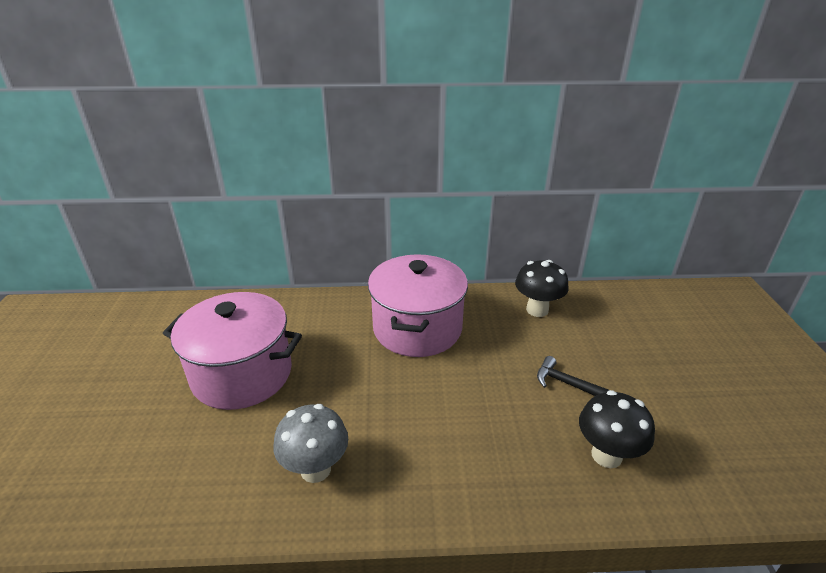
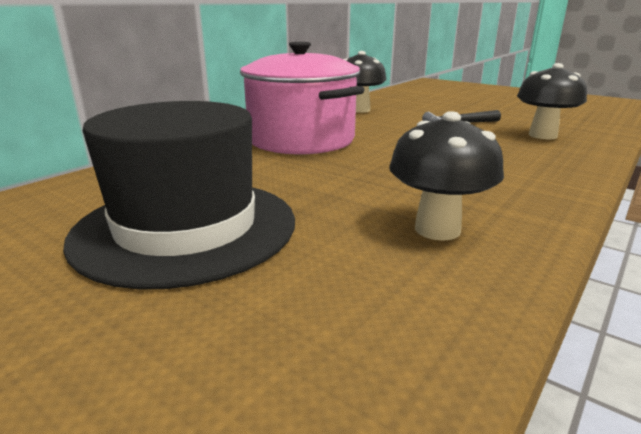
camera: 50 degrees left, 10 degrees down
pink pot [163,292,302,410] -> black hat [63,101,295,289]
grey mushroom [273,404,348,483] -> black mushroom [389,111,504,241]

